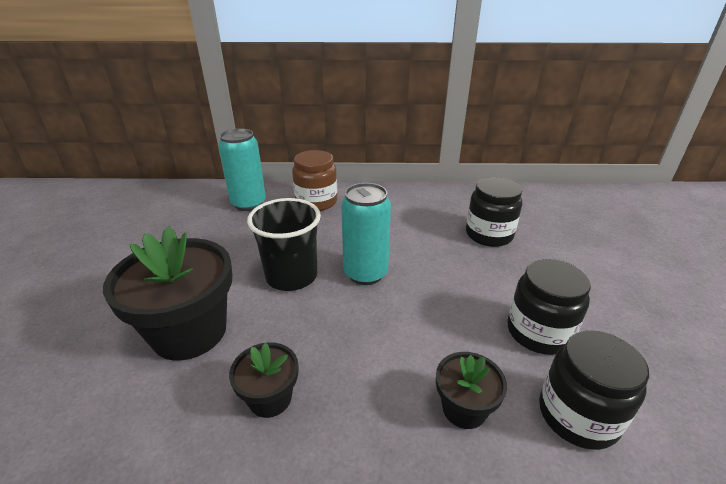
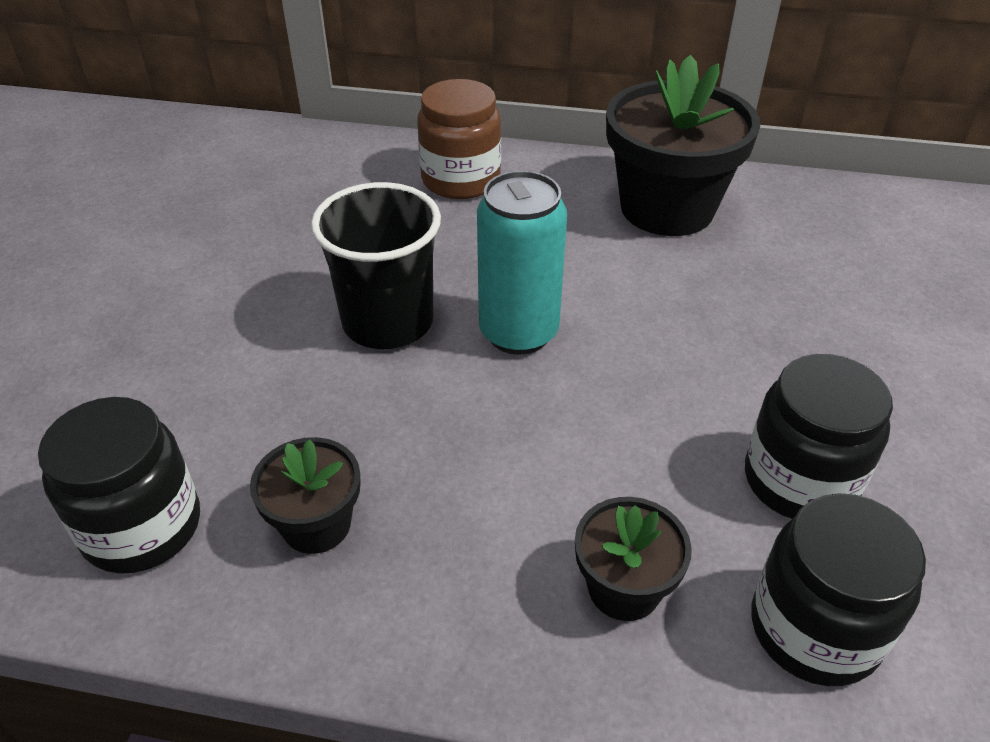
camera: 10 degrees right, 10 degrees up
black flower pot [103,226,232,360] -> black flower pot moved to [606,55,760,236]
turquoise can [219,129,266,211] -> none
black jar [466,177,522,247] -> black jar moved to [38,397,200,574]

